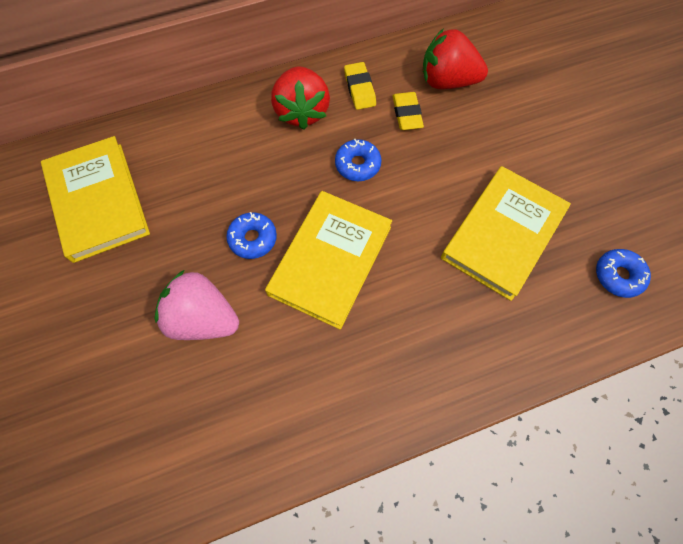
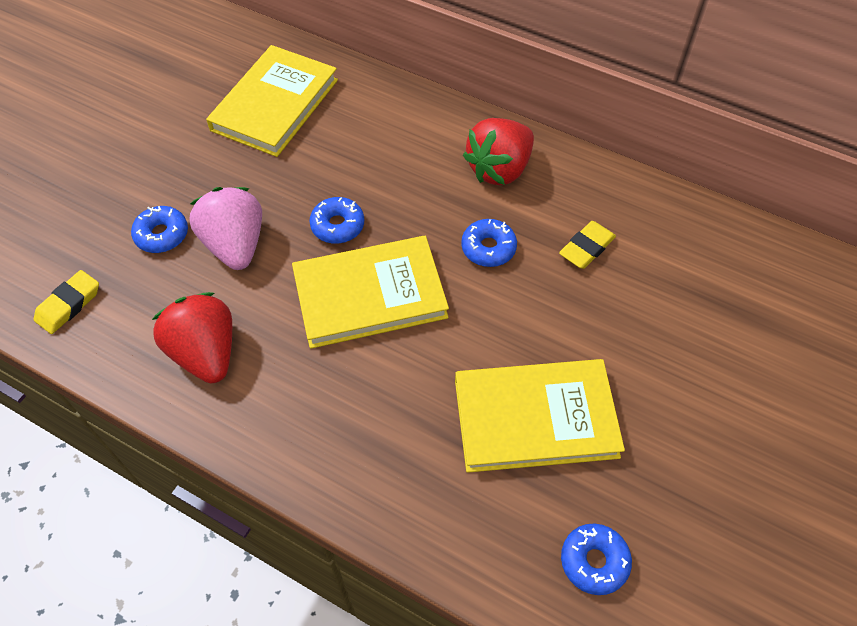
camera: 50 degrees right, 10 degrees down
yellow eraser [344,62,376,110] -> yellow eraser moved to [34,270,99,334]
red strawberry [423,28,488,89] -> red strawberry moved to [152,292,232,383]
none -> blue donut [131,206,188,253]

